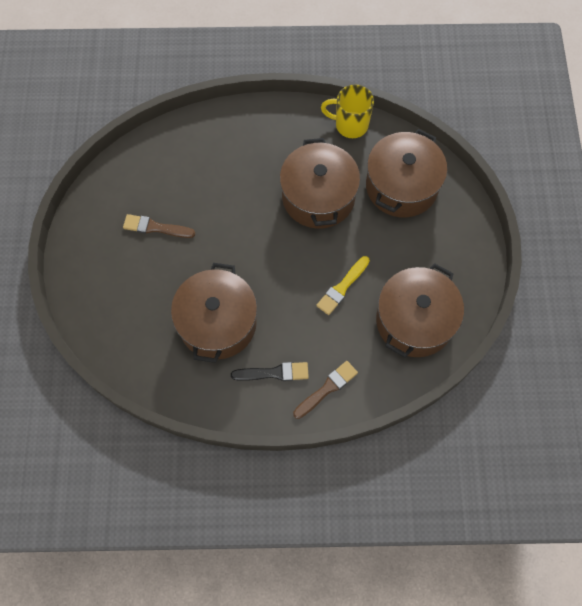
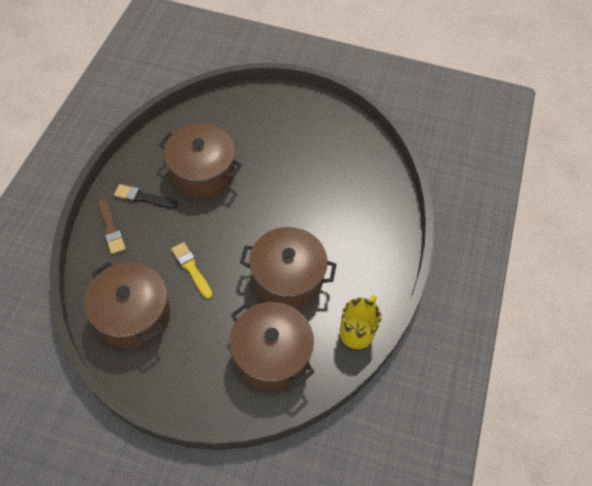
camera: 105 degrees right, 10 degrees down
brown brush [123,214,195,238] -> none
black brush [231,362,309,381] -> black brush turned 90 degrees clockwise [114,184,178,208]

